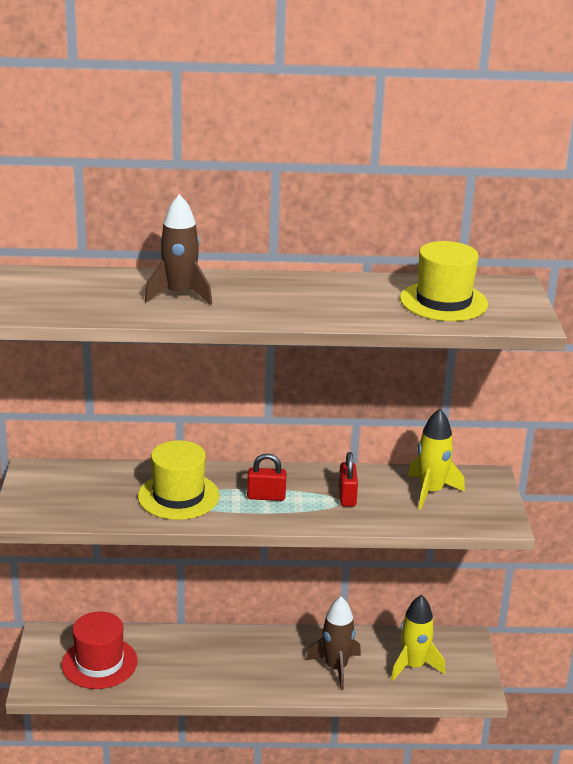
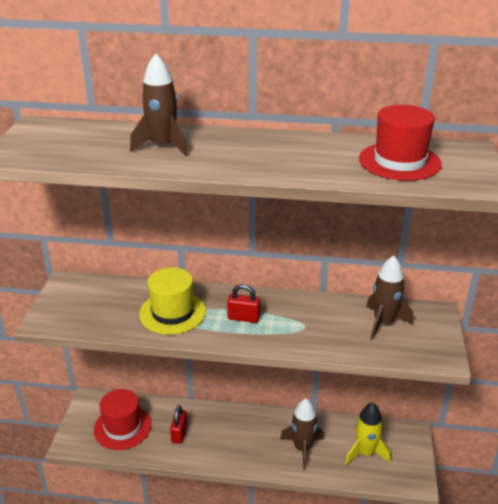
camera: 10 degrees right, 5 degrees up
red padlock [339,452,358,507] -> red padlock moved to [170,405,187,444]
yellow hat [400,241,488,321] -> red hat [359,105,442,181]
yellow rocket [408,409,465,510] -> brown rocket [366,256,413,340]

